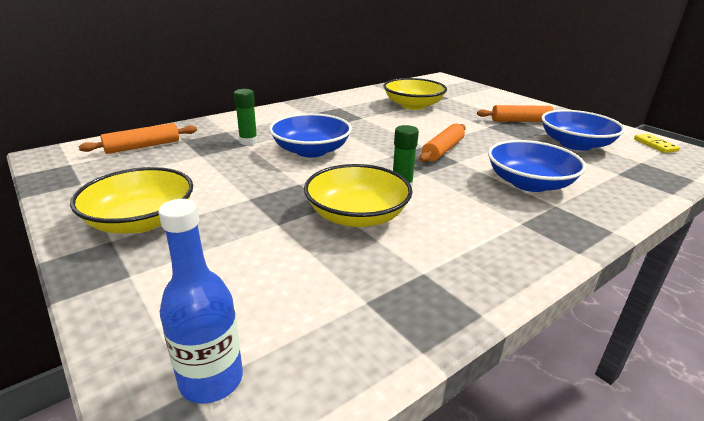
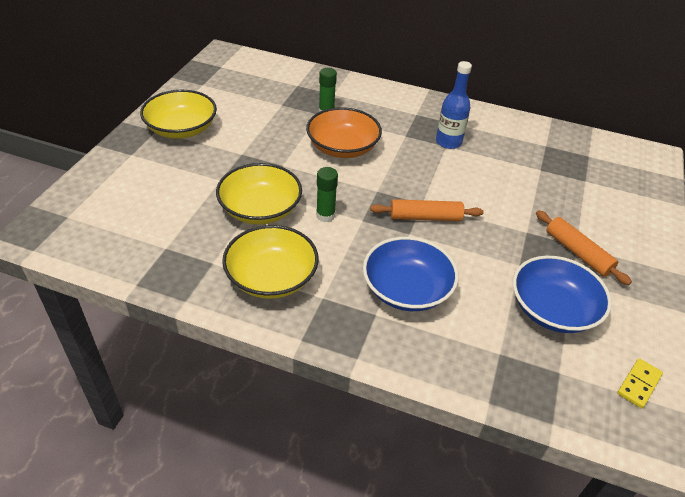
camera: 55 degrees right, 15 degrees up
orange rolling pin [79,123,197,154] -> none
blue bottle [158,199,243,404] -> blue bottle moved to [436,61,472,149]
blue bowl [269,113,352,157] -> orange bowl [306,107,382,158]
yellow bowl [383,78,447,110] -> yellow bowl moved to [222,225,319,299]

